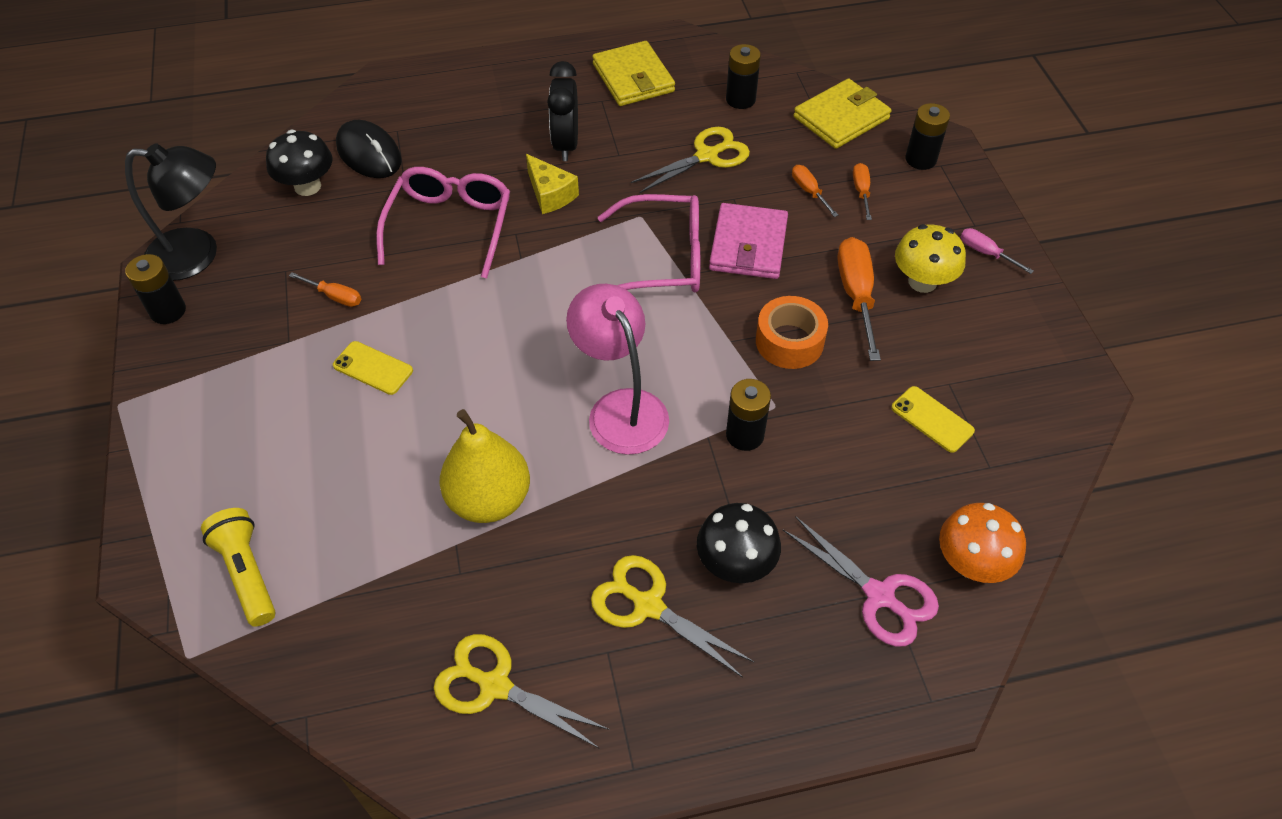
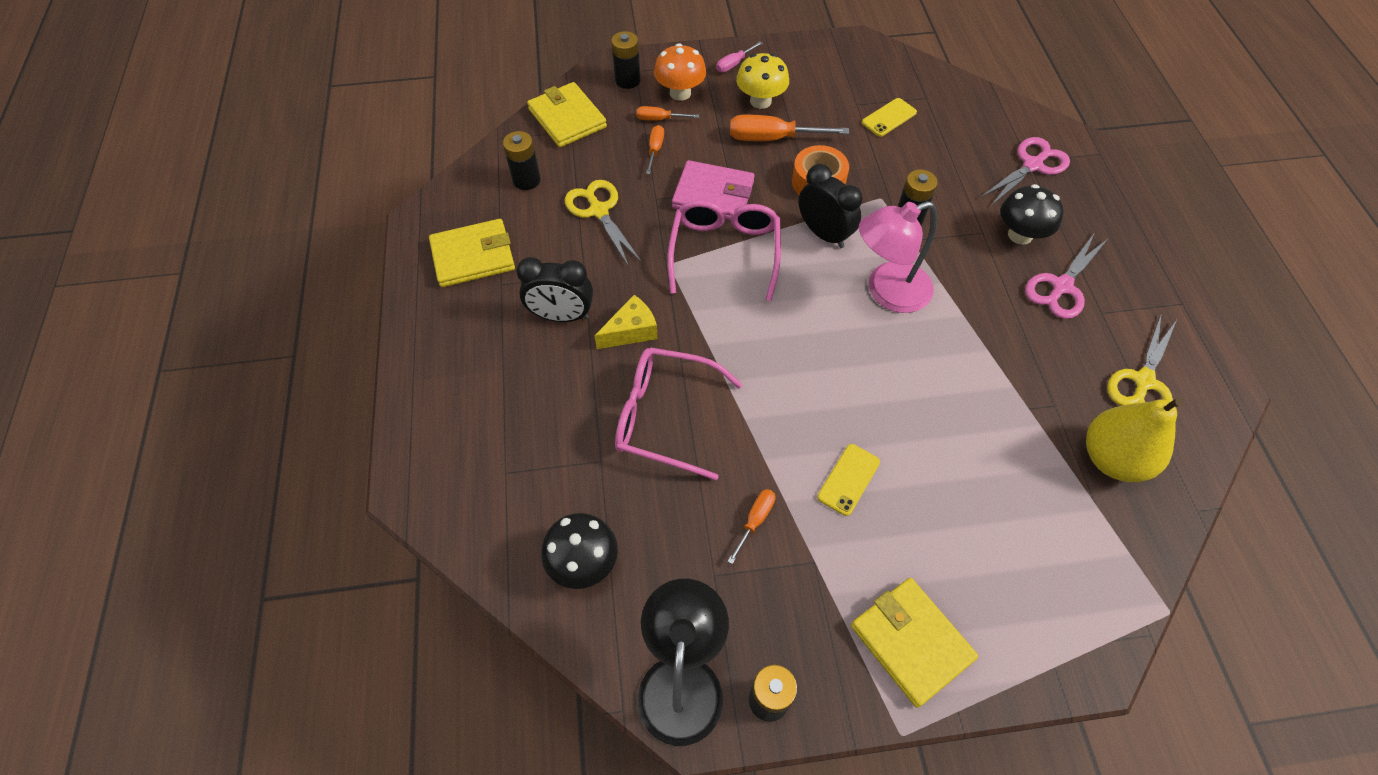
camera: 85 degrees left, 5 degrees up
yellow flashlight [201,508,276,627] -> none
black mouse [336,120,402,178] -> none
yellow pear [440,409,530,523] -> yellow pear moved to [1086,397,1185,482]
yellow scissors [591,555,754,678] -> pink scissors [1025,234,1108,319]
orange screwdriver [792,165,838,217] -> orange screwdriver turned 120 degrees clockwise [646,125,664,174]
orange mushroom [939,503,1026,583] -> orange mushroom moved to [654,43,706,101]
none -> black clock [799,164,862,248]
none -> yellow wallet [851,578,978,708]

